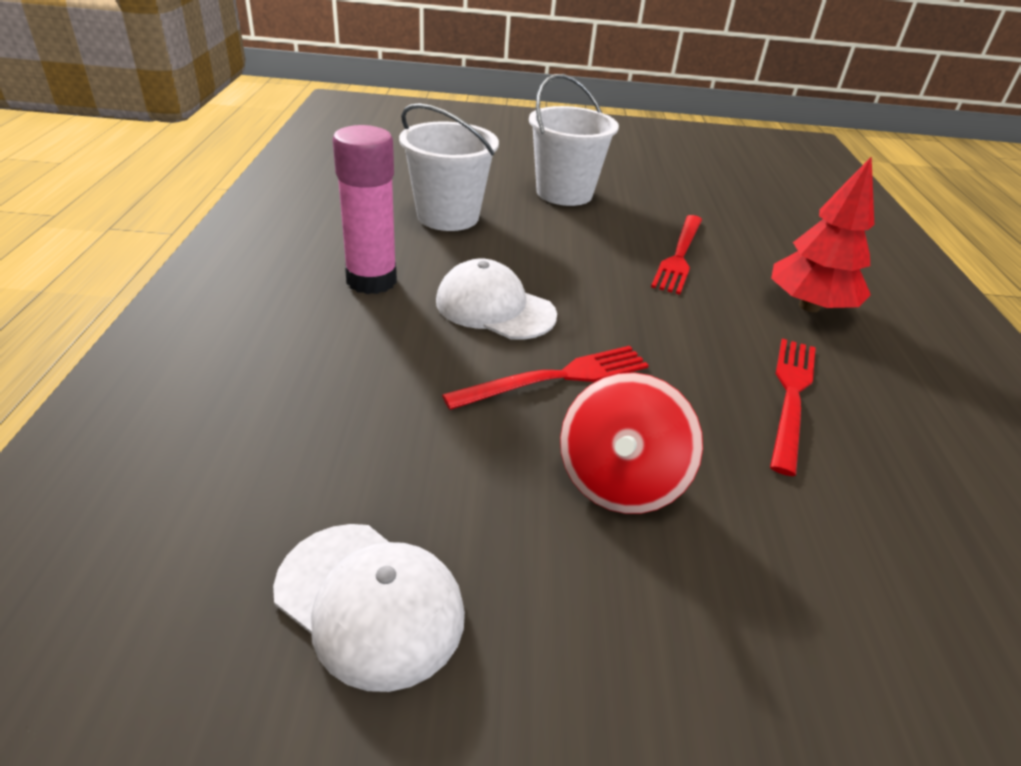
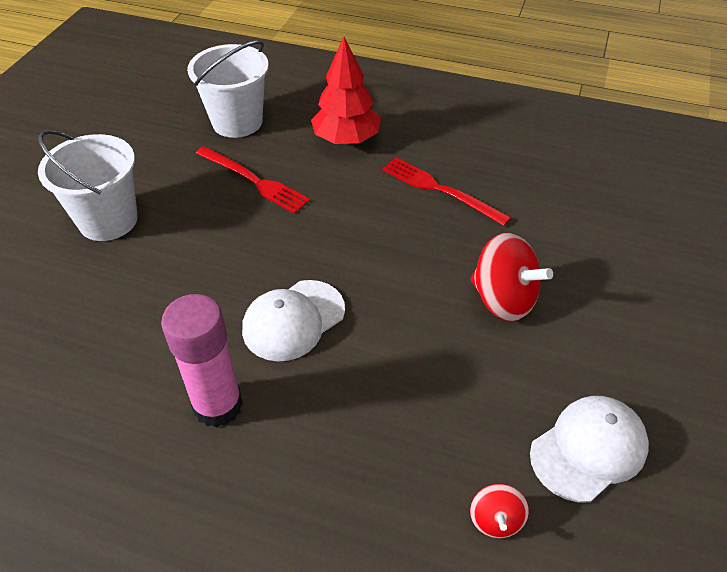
camera: 70 degrees left, 10 degrees up
white bucket [399,103,499,231] -> white bucket moved to [187,40,269,138]
red fork [442,346,649,410] -> none
none -> red spinning top [470,484,529,538]

